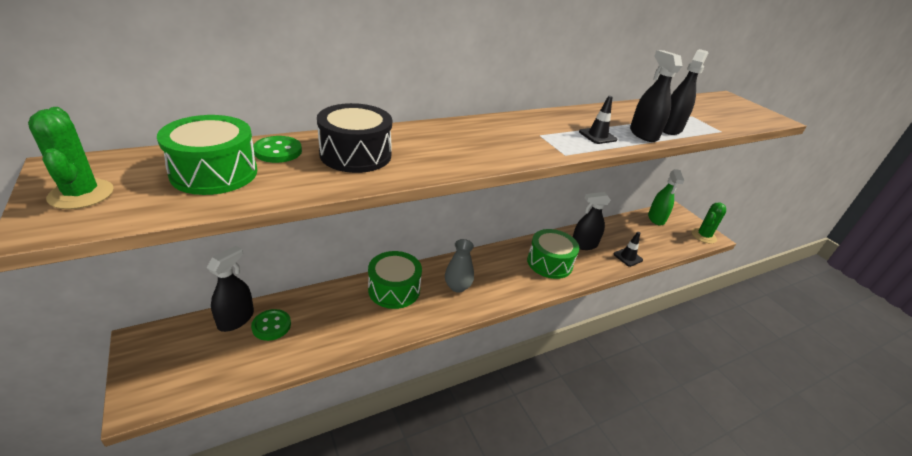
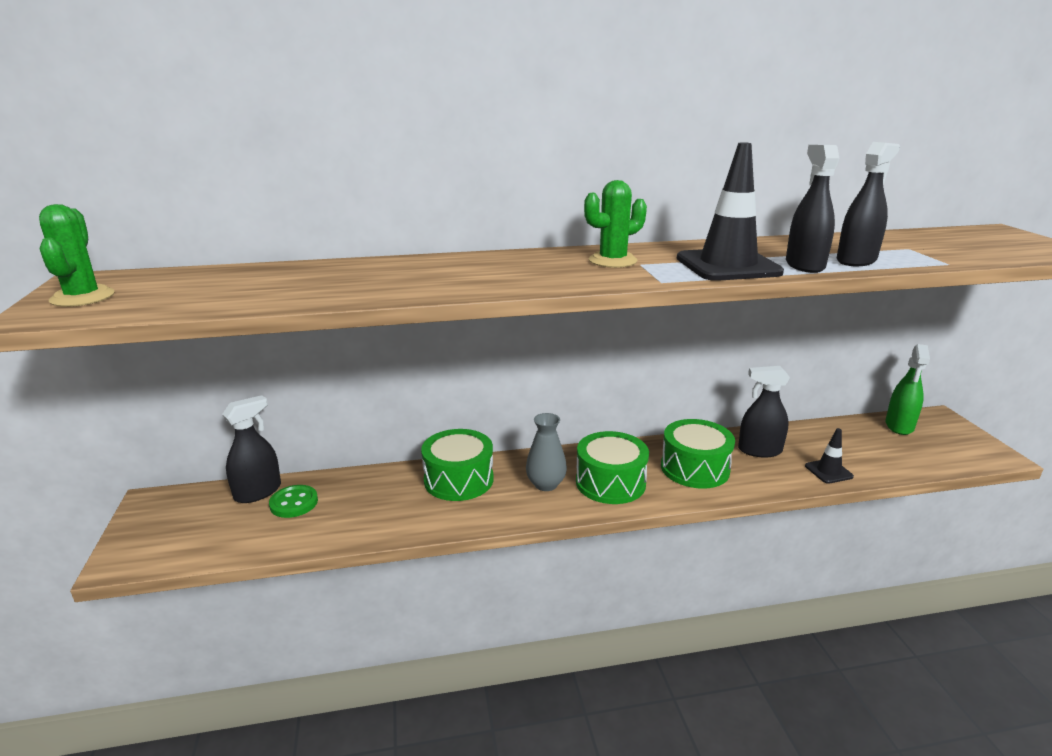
camera: 20 degrees right, 10 degrees down
green drum [157,115,257,195] -> green drum moved to [576,431,649,504]
green button [253,136,302,163] -> none
black drum [317,103,392,173] -> none
black traffic cone [579,96,617,144] -> black traffic cone [677,142,784,281], size x2.01
green cactus [692,202,726,244] -> green cactus moved to [584,180,647,268]

